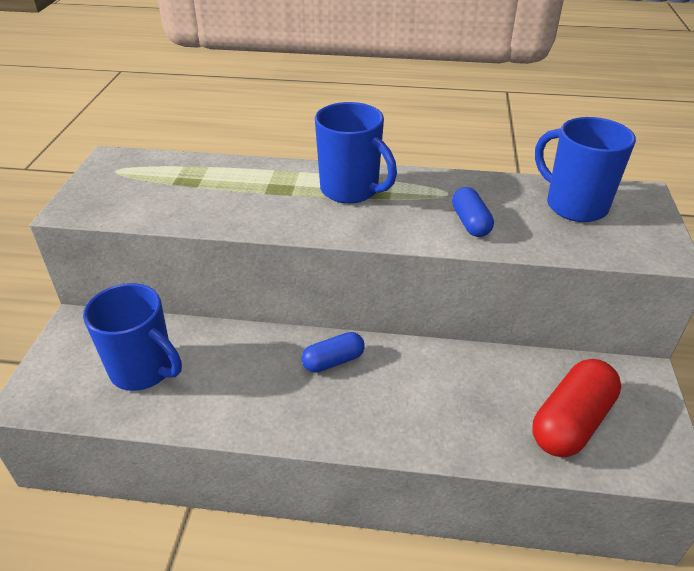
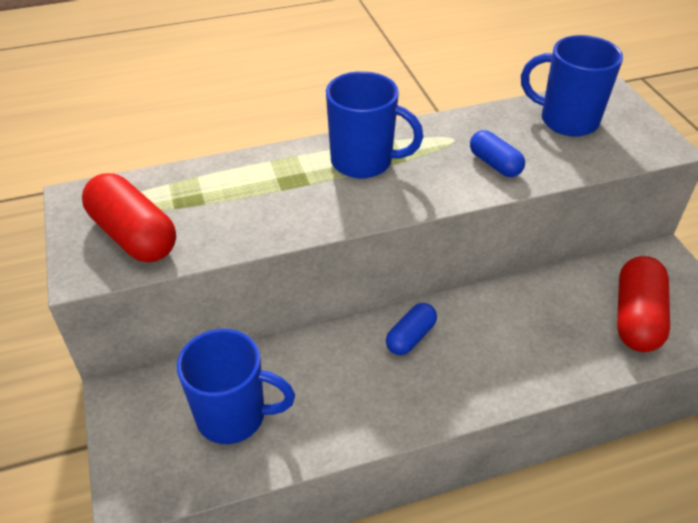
camera: 25 degrees left, 5 degrees up
none -> red capsule [82,173,176,262]

